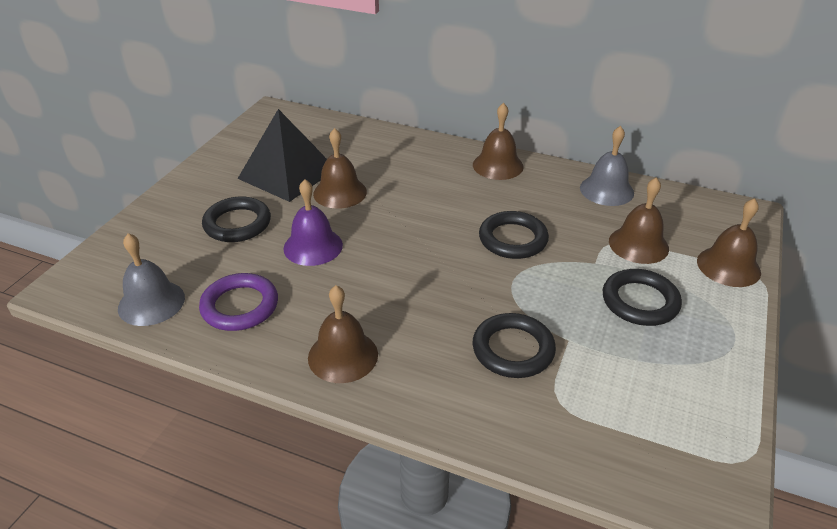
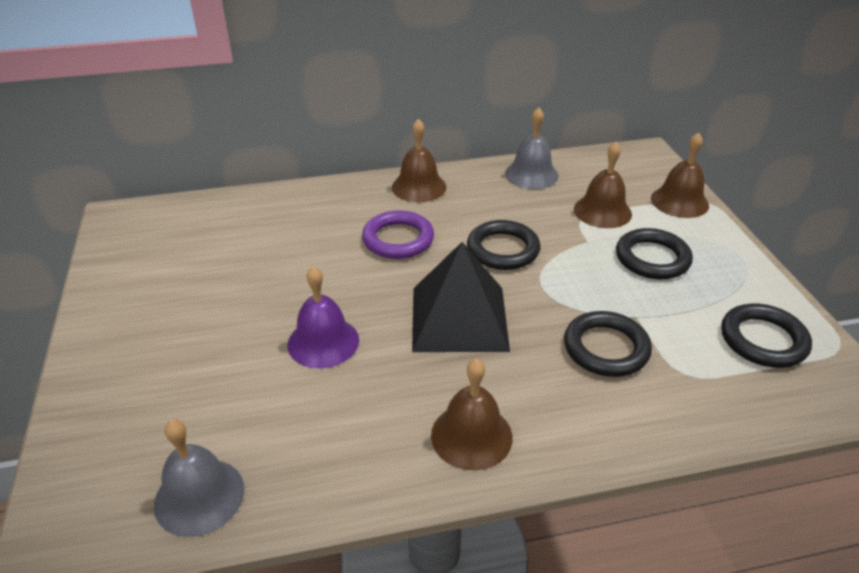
camera: 35 degrees left, 0 degrees up
purple ring [199,273,278,331] -> purple ring moved to [362,210,434,259]
black ring [202,196,271,242] -> black ring moved to [721,303,812,368]
black pyramid [238,109,327,202] -> black pyramid moved to [412,242,510,352]
brown bell [313,128,367,209] -> none

